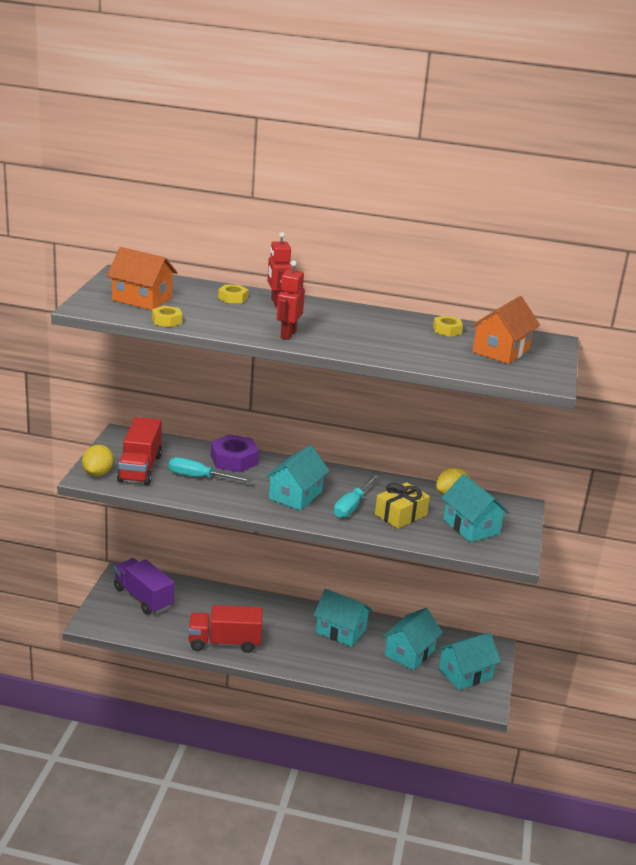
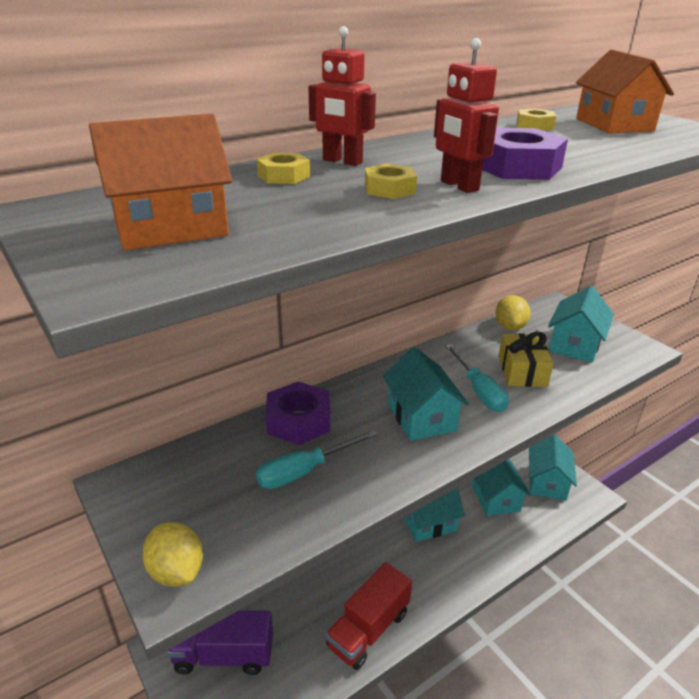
camera: 45 degrees left, 5 degrees up
red truck [117,417,162,485] -> none
yellow nut [152,306,182,327] -> yellow nut moved to [365,164,417,199]
turquoise house [441,474,510,542] -> turquoise house turned 75 degrees counterclockwise [548,286,614,362]
none -> purple nut [482,128,568,180]

